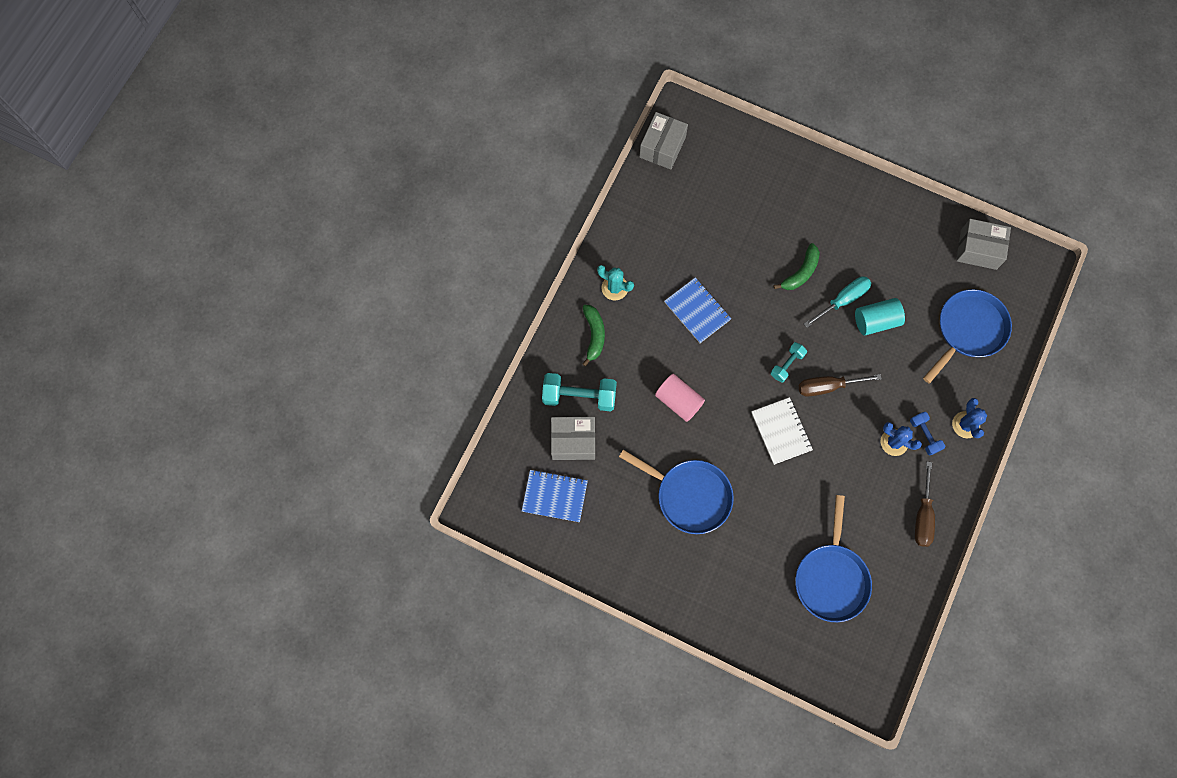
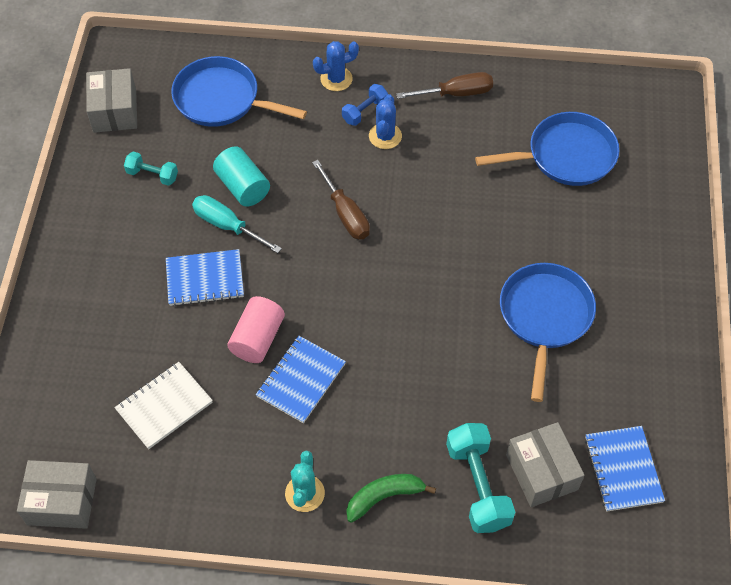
camera: 110 degrees left, 15 degrees down
pink cylinder [655,374,705,422] -> pink cylinder moved to [227,296,285,363]
white notebook [751,397,813,465] -> white notebook moved to [115,362,213,449]
turquoise dumbbell [771,342,807,383] -> turquoise dumbbell moved to [124,151,178,186]
green banana [774,243,820,290] -> blue notebook [166,249,244,306]

